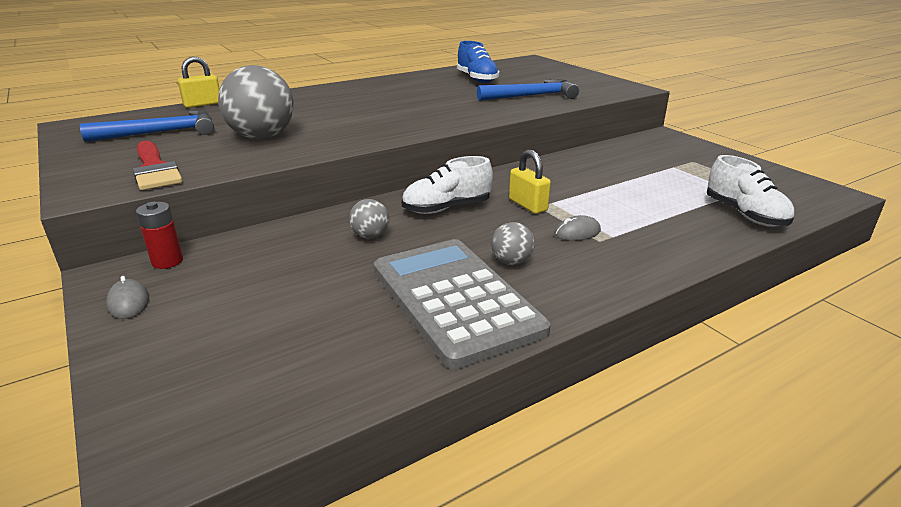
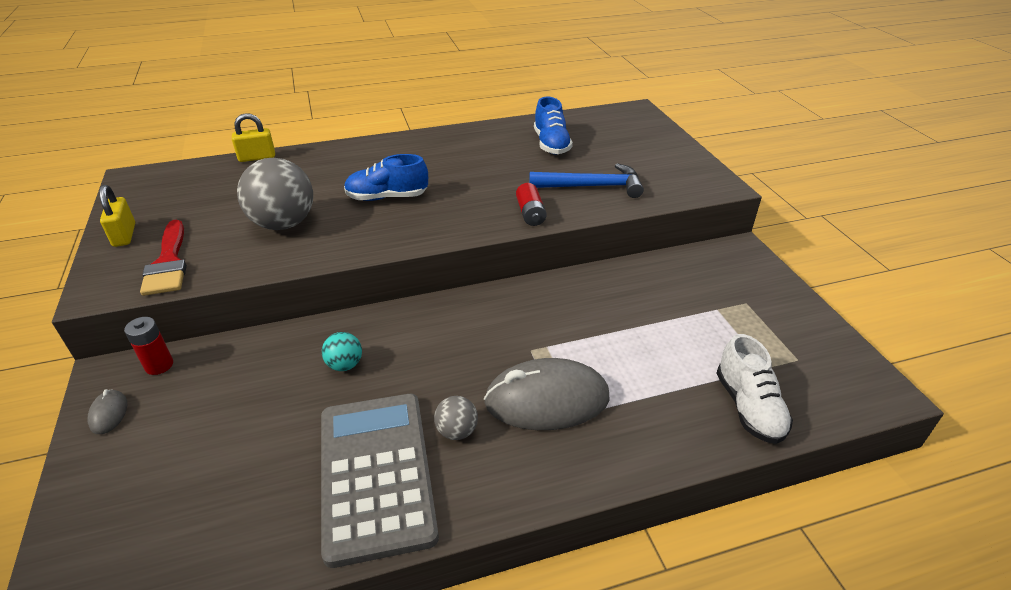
camera: 15 degrees right, 10 degrees up
blue hammer [80,110,214,142] -> none
grey ball [349,199,389,239] -> turquoise ball [322,332,362,371]
white shoe [402,156,493,214] -> none
yellow padlock [509,150,551,214] -> yellow padlock moved to [99,185,135,247]
grey mouse [554,215,601,241] -> grey mouse [484,358,609,430], size x2.38
none -> blue shoe [344,154,428,201]
none -> red battery [516,183,547,226]

